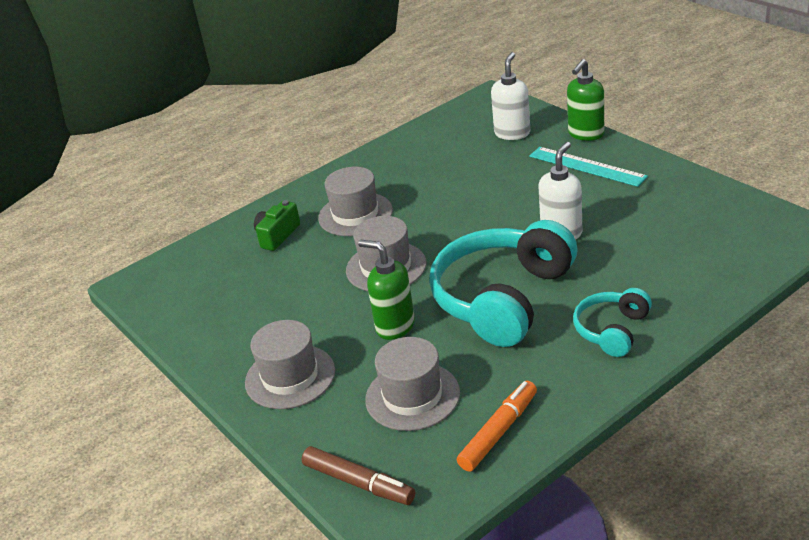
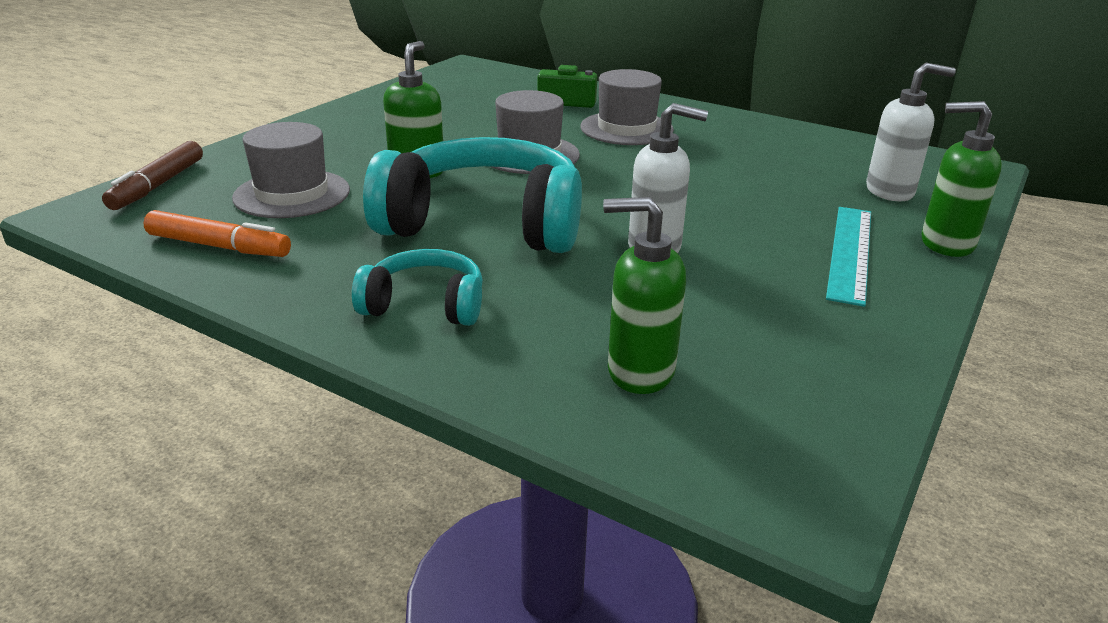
camera: 65 degrees right, 5 degrees down
grey hat [245,320,335,409] -> none
none -> green soap dispenser [603,197,686,394]

